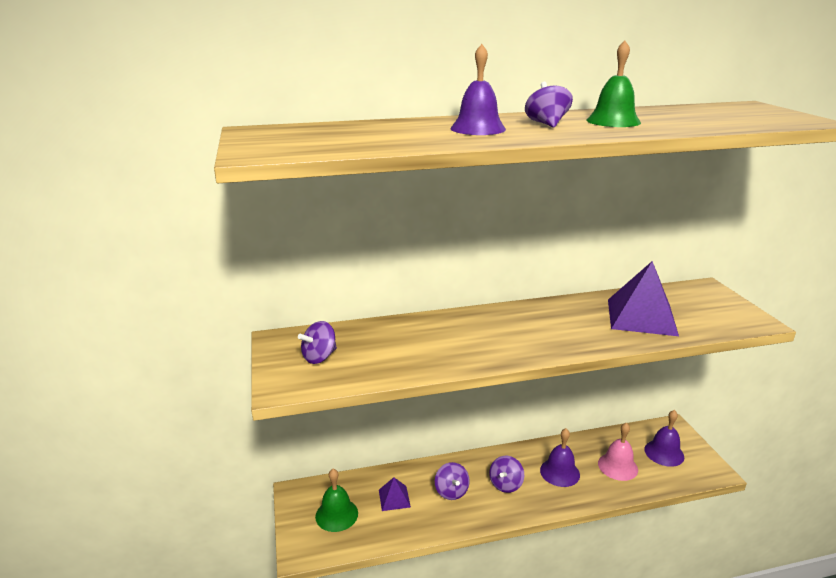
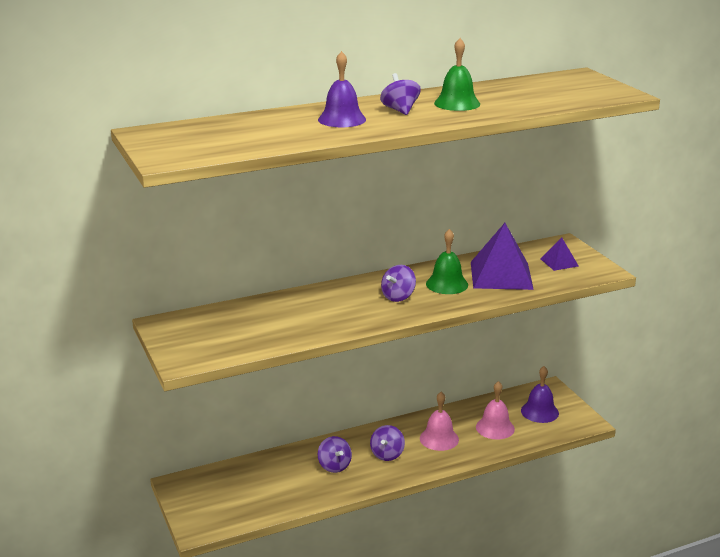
camera: 10 degrees left, 0 degrees up
purple spinning top [298,321,337,364] -> purple spinning top moved to [381,265,416,302]
green bell [315,469,358,532] -> green bell moved to [426,229,468,294]
purple pyramid [379,477,411,511] -> purple pyramid moved to [541,238,579,271]
purple bell [540,428,580,487] -> pink bell [420,392,459,451]

